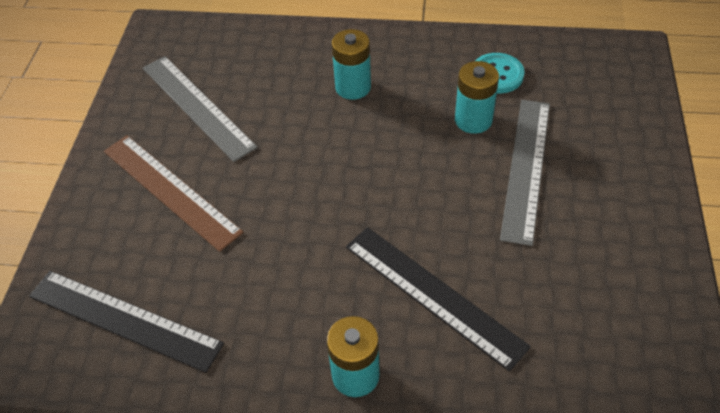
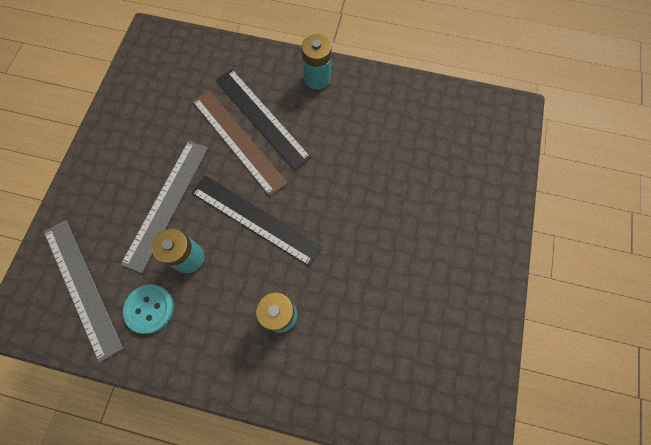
camera: 175 degrees left, 20 degrees up
black ruler [29,271,224,373] -> black ruler moved to [191,175,322,266]
brown ruler [104,135,244,252] -> brown ruler moved to [192,90,287,196]
grey ruler [143,56,258,162] -> grey ruler moved to [44,220,123,363]

